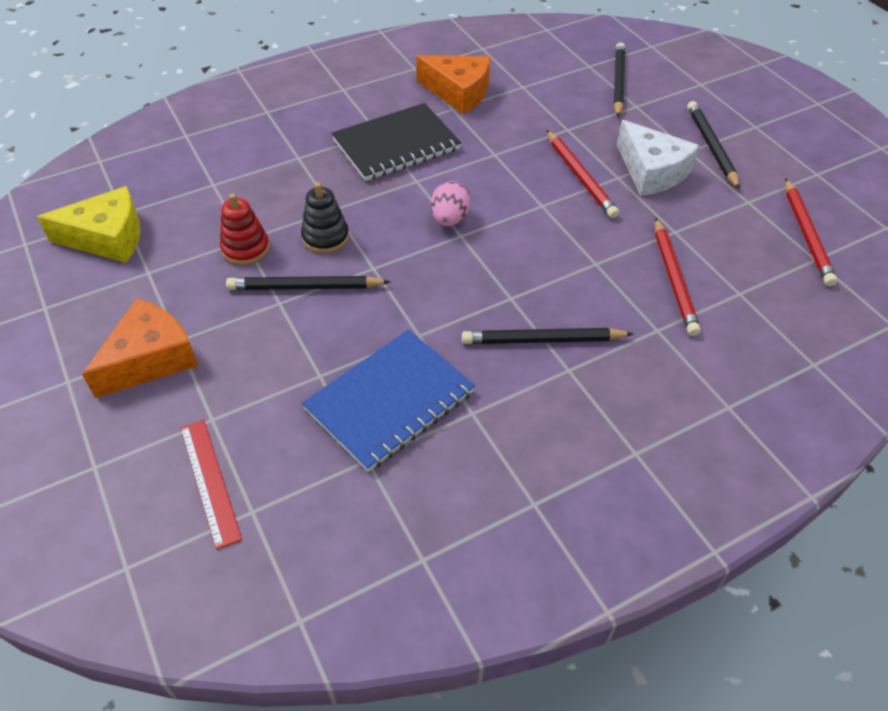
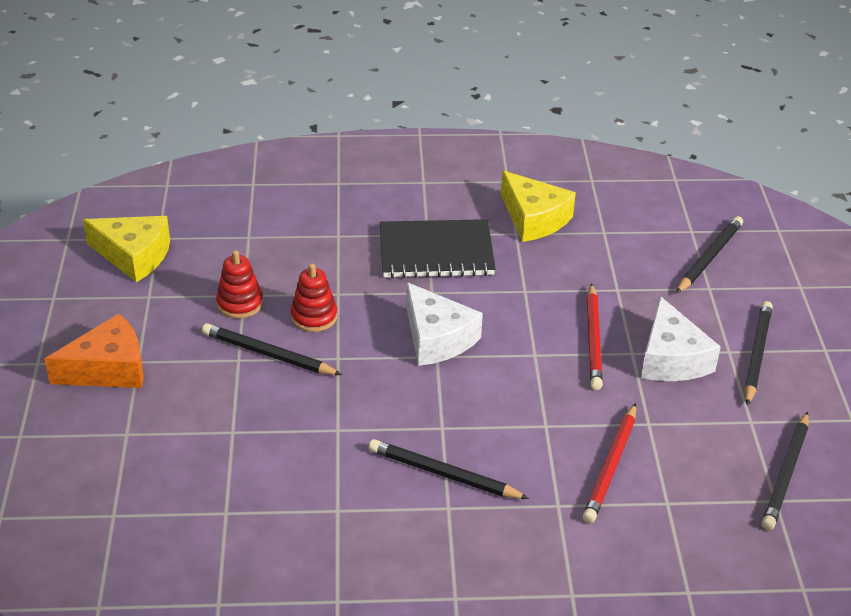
camera: 25 degrees right, 10 degrees down
red ruler [180,420,242,550] -> none
black stacking toy [301,182,349,254] -> red stacking toy [291,263,337,332]
blue notebook [302,329,475,472] -> none
orange cheese [416,55,491,114] -> yellow cheese [501,171,576,242]
pink egg [431,181,471,226] -> white cheese [406,282,483,366]
red pencil [785,179,837,286] -> black pencil [762,411,809,530]

